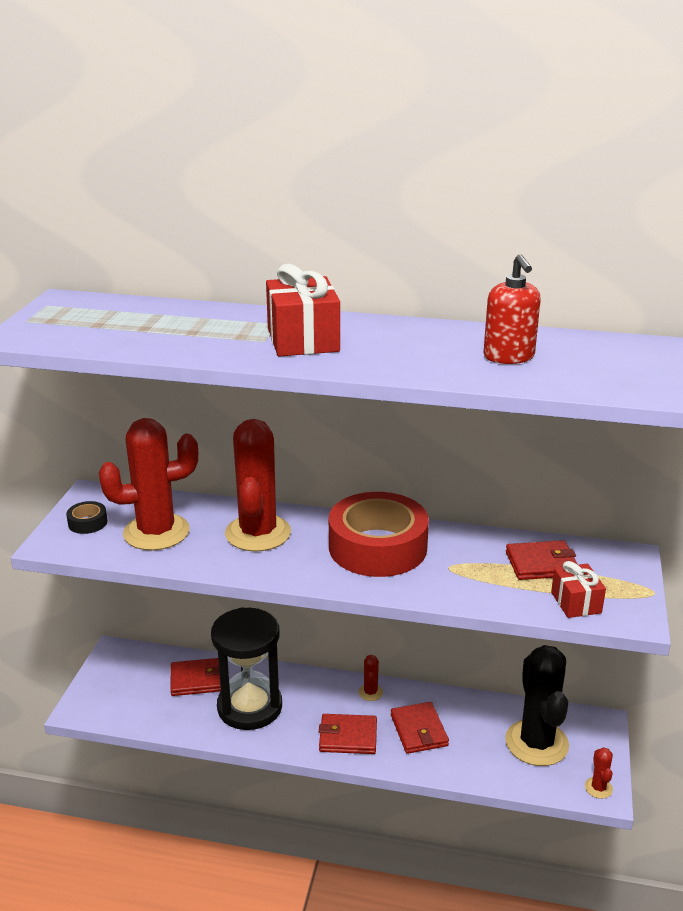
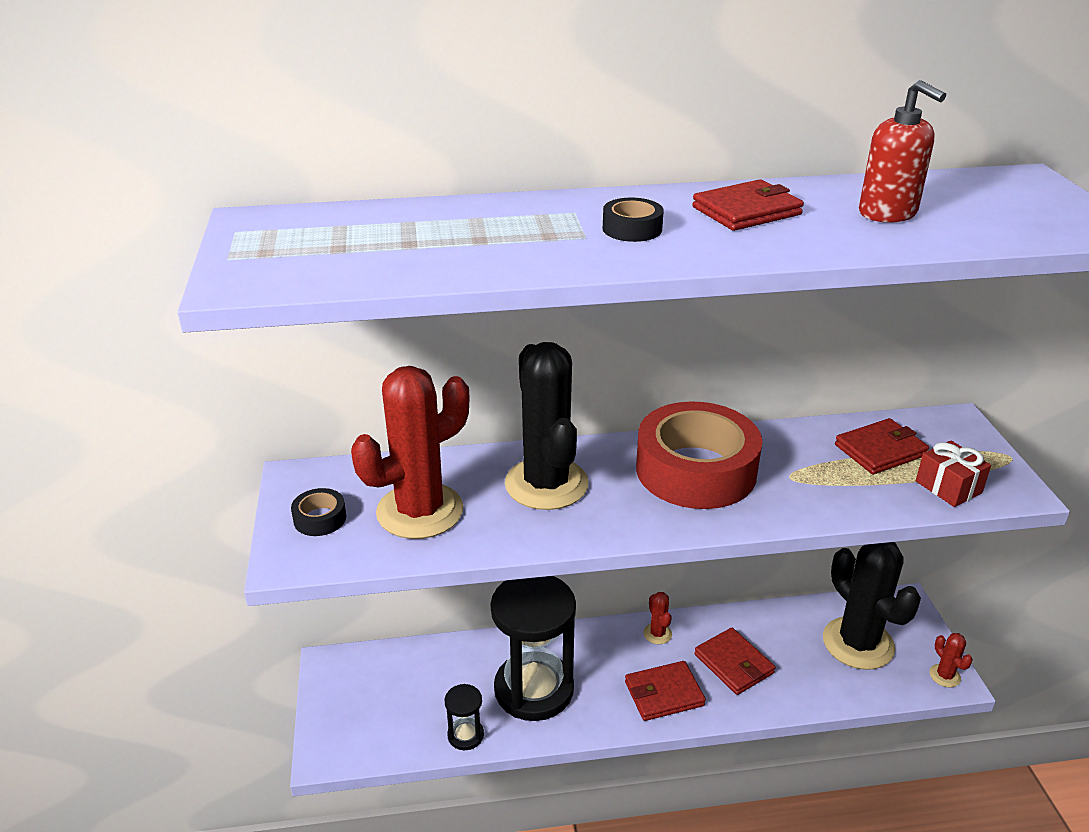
camera: 20 degrees left, 5 degrees up
red wallet [170,658,221,696] -> red wallet moved to [692,179,804,231]
red cactus [225,419,291,552] -> black cactus [505,342,589,510]
red gift [266,264,340,357] -> black tape [603,198,664,242]
none -> black hourglass [445,684,484,750]

